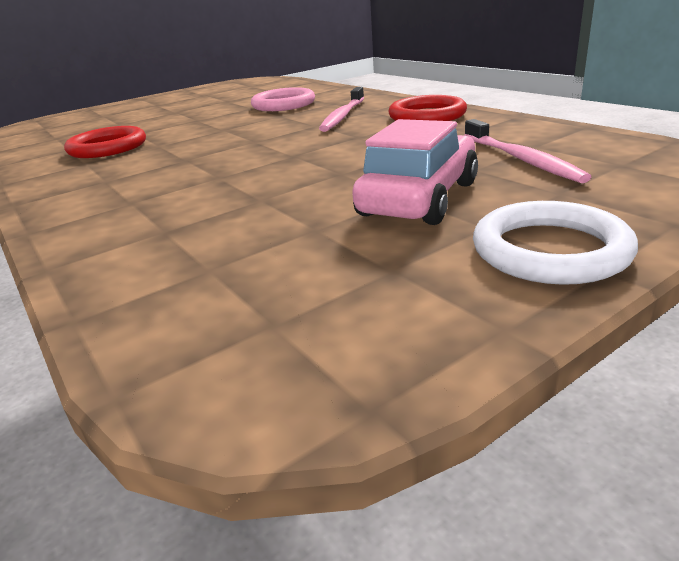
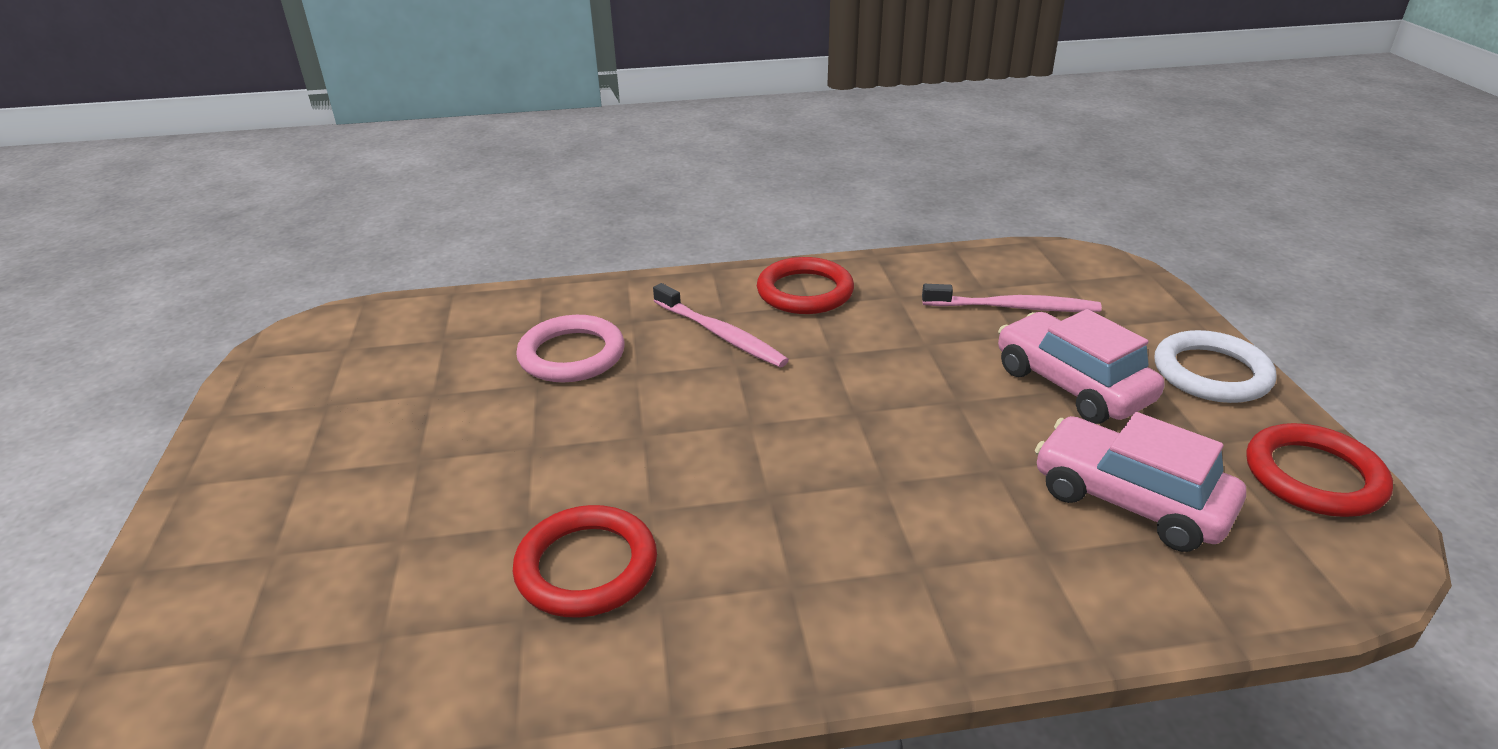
camera: 65 degrees left, 5 degrees up
none -> pink car [1035,412,1246,552]
none -> red ring [1246,423,1393,517]

